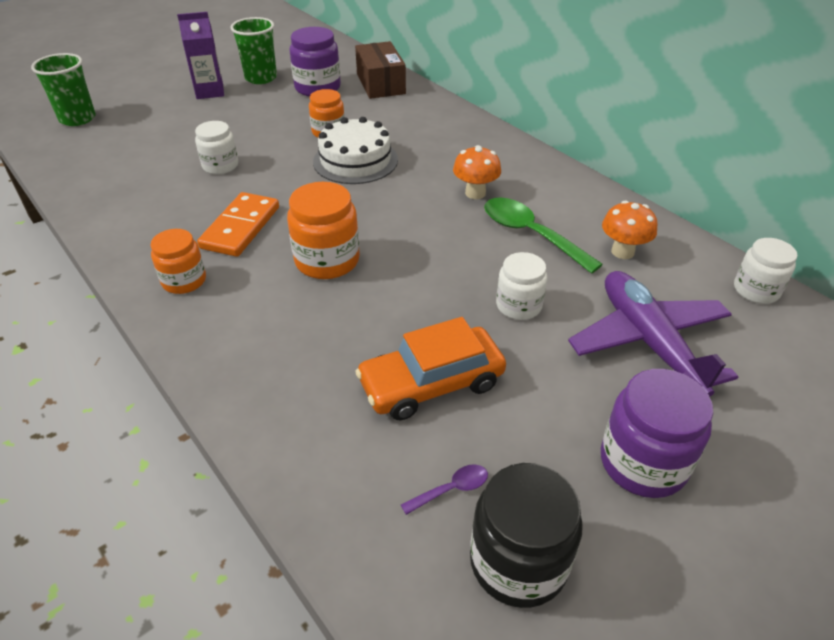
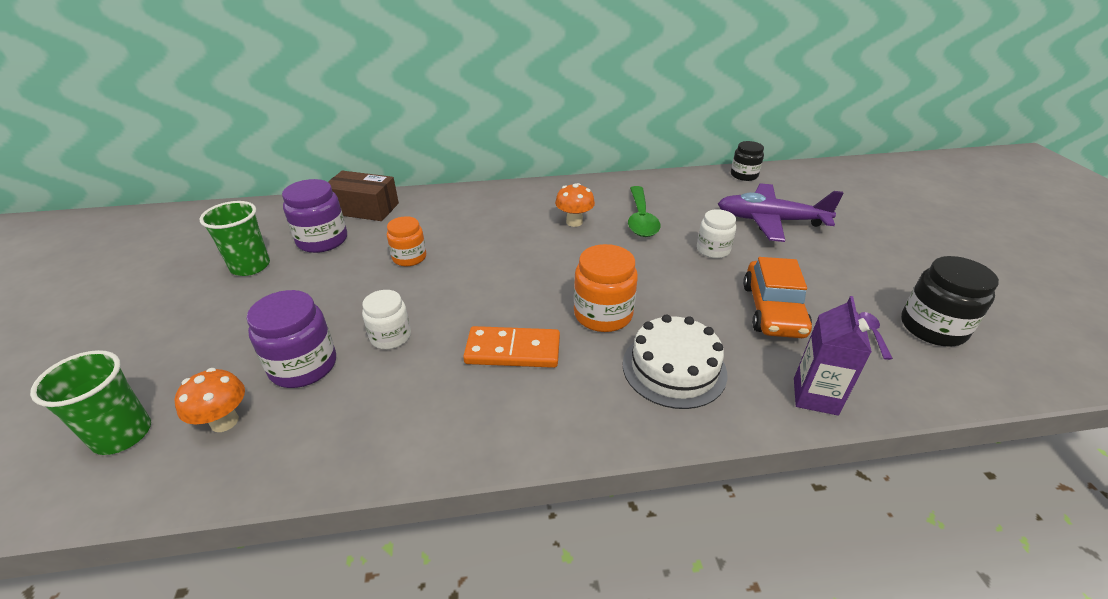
camera: 60 degrees left, 5 degrees down
orange jar [151,229,206,294] -> none
purple carton [177,12,224,99] -> purple carton moved to [794,296,872,416]
orange domino [197,192,279,257] -> orange domino turned 45 degrees counterclockwise [463,326,560,368]
white cake [313,117,398,184] -> white cake moved to [622,314,727,409]
green spoon [484,198,603,274] -> green spoon turned 75 degrees counterclockwise [628,186,660,237]
purple jar [601,369,713,498] -> purple jar moved to [246,290,336,388]
orange mushroom [602,201,657,259] -> orange mushroom moved to [174,368,245,432]
white jar [734,238,798,304] -> black jar [731,141,764,181]

